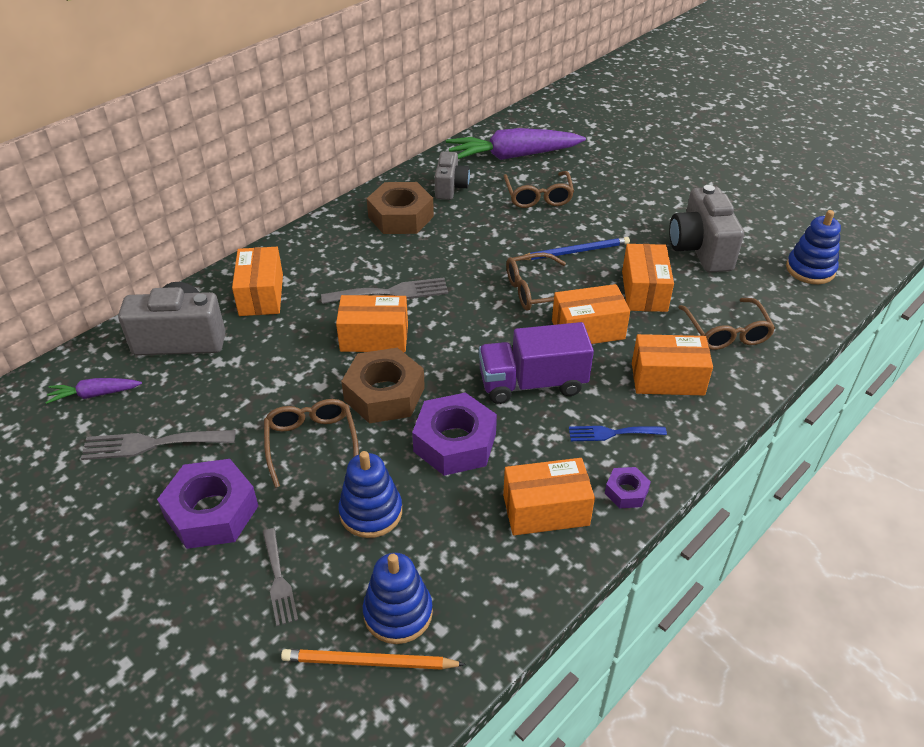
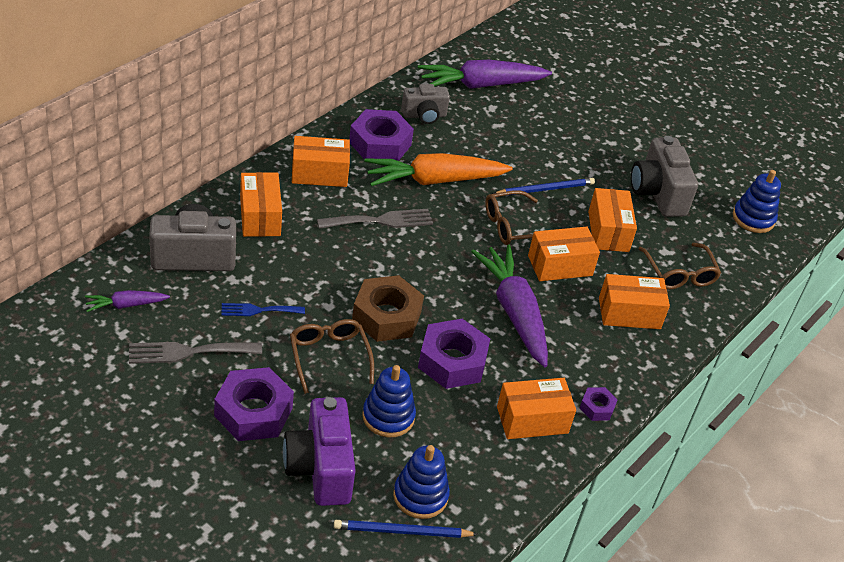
camera: 10 degrees left, 0 degrees up
grey fork [263,528,298,626] -> purple camera [283,397,356,506]
orange pencil [281,649,465,670] -> blue pencil [334,520,478,538]
orange box [336,295,408,352] -> orange box moved to [292,136,350,187]
brown nut [367,182,434,234] -> purple nut [349,109,414,161]
grey camera [435,151,470,200] -> grey camera turned 75 degrees clockwise [401,84,450,124]
purple truck [479,322,594,404] -> purple carrot [471,245,548,367]
brown glasses [504,171,574,208] -> none
blue fork [569,426,667,441] -> blue fork moved to [221,303,305,316]
none -> orange carrot [364,153,513,186]

